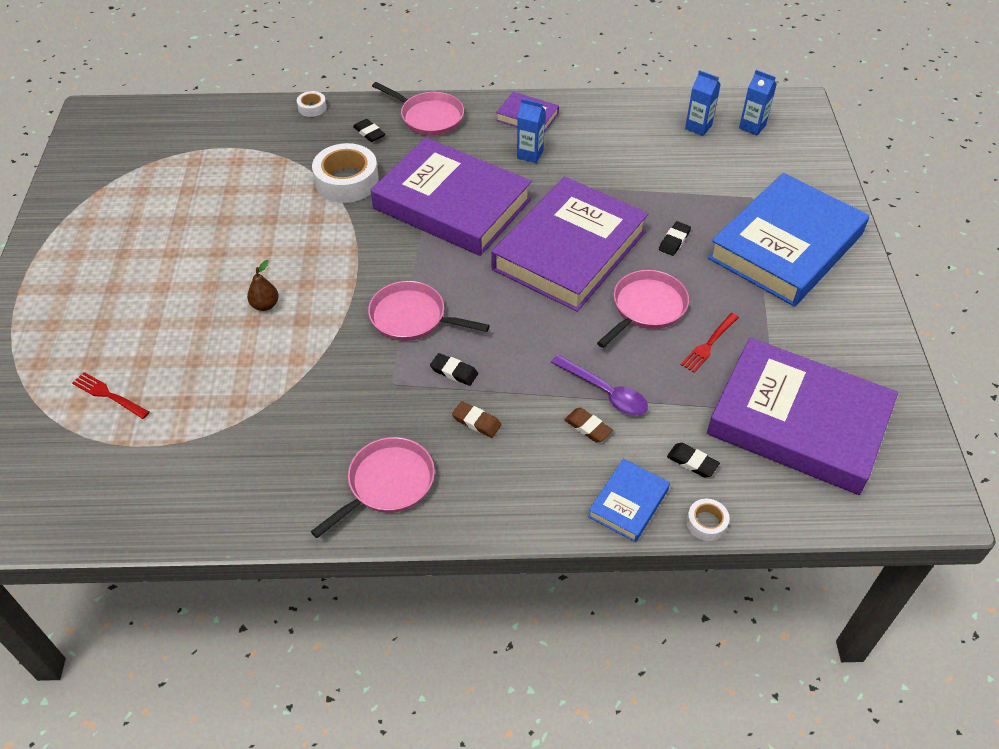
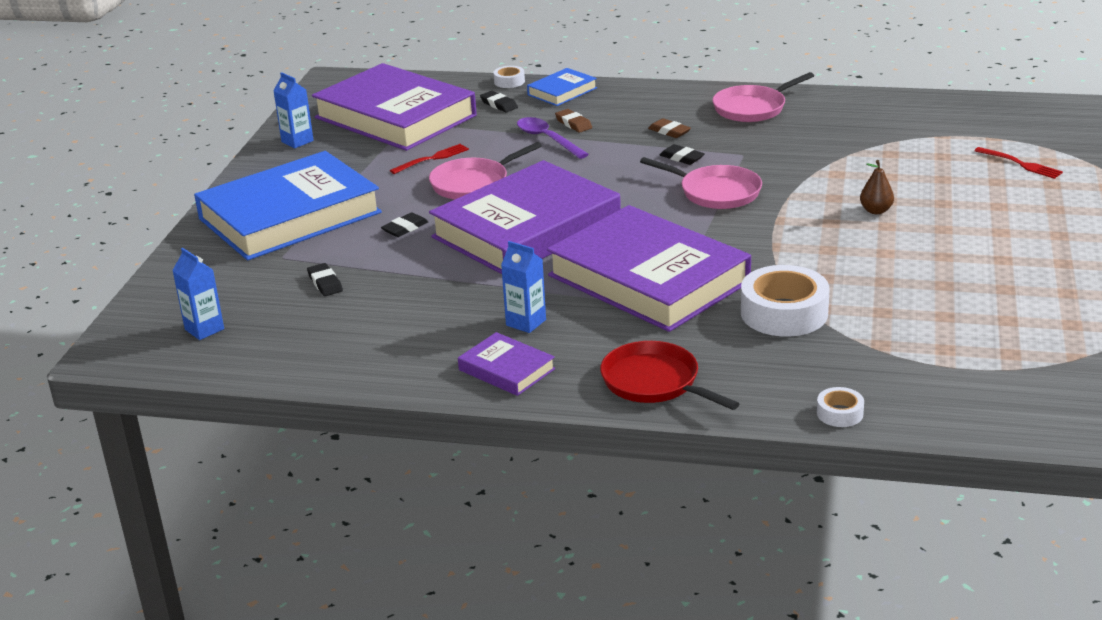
camera: 165 degrees left, 20 degrees down
black eraser [353,119,385,142] -> black eraser moved to [307,263,343,296]
pink pan [372,82,464,136] -> red pan [600,341,740,410]
blue carton [685,70,721,136] -> blue carton moved to [273,72,314,148]

